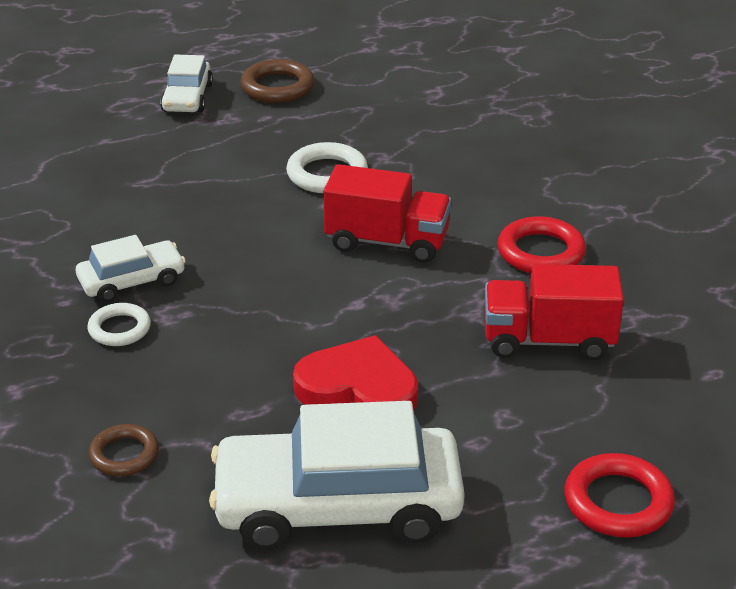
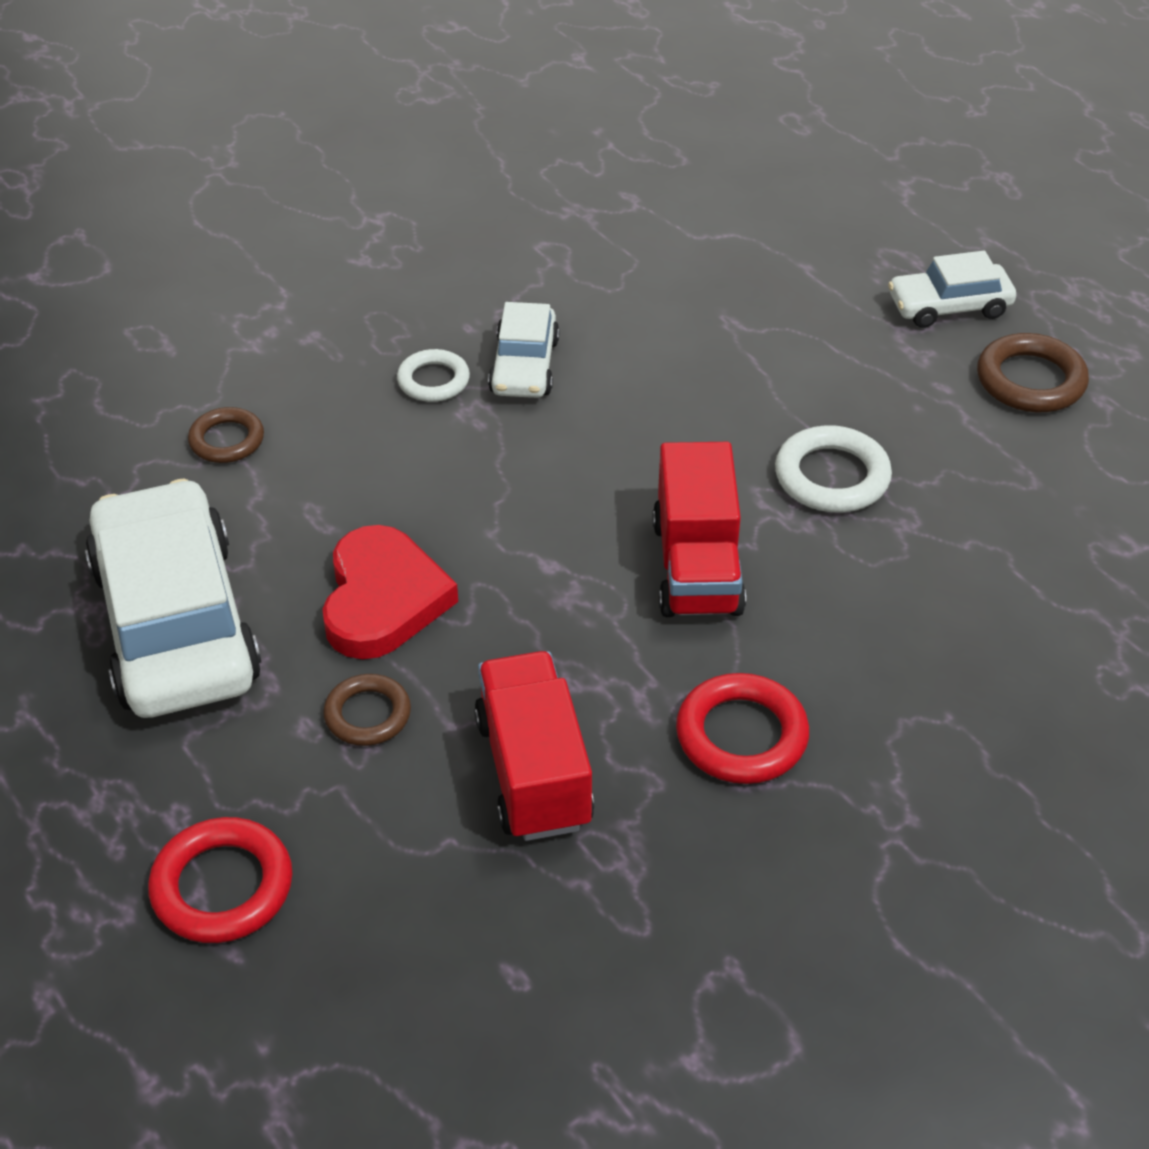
camera: 75 degrees right, 10 degrees up
white car [76,235,186,302] -> white car turned 45 degrees clockwise [488,302,560,398]
none -> brown ring [323,674,411,746]

